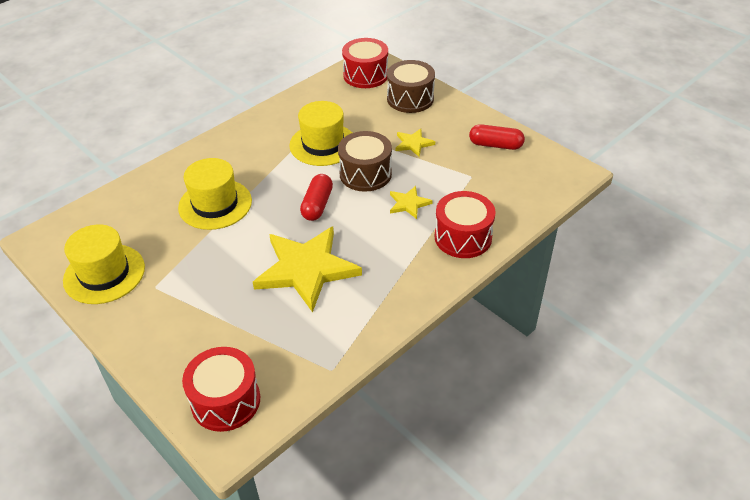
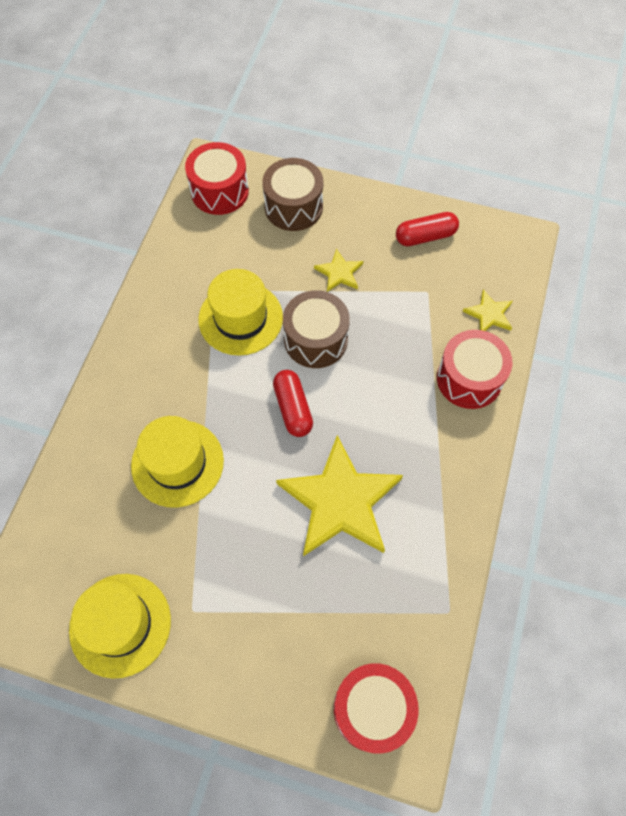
camera: 30 degrees left, 20 degrees up
yellow star [390,186,433,219] -> yellow star moved to [463,290,513,331]

